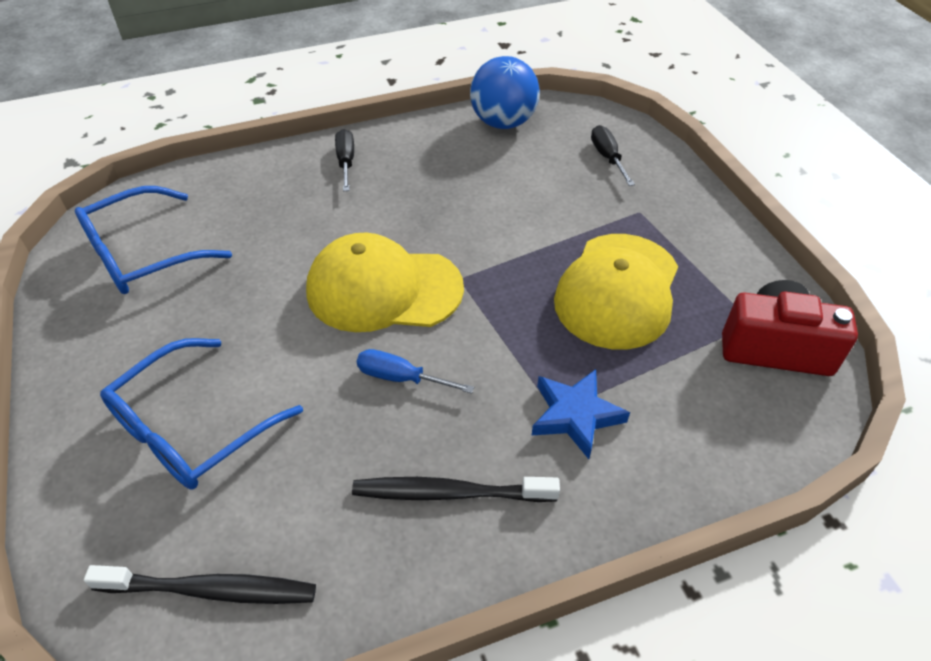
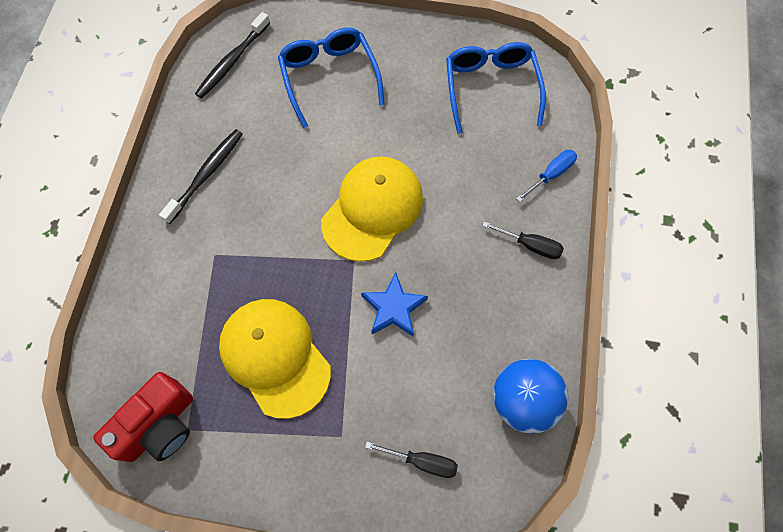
camera: 120 degrees right, 20 degrees up
blue screwdriver [357,349,474,393] -> blue screwdriver moved to [516,150,577,202]
blue star [531,369,630,459] -> blue star moved to [361,272,428,336]

